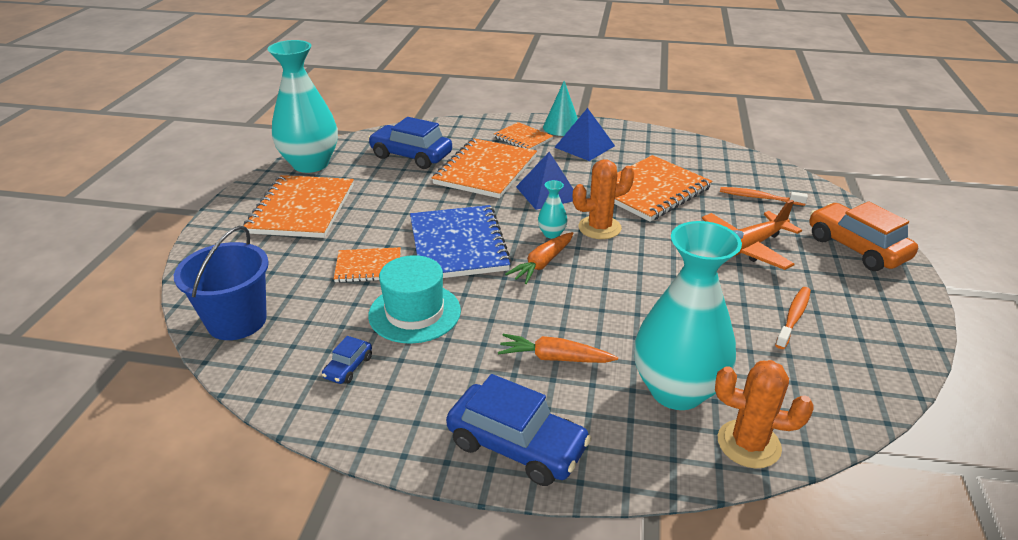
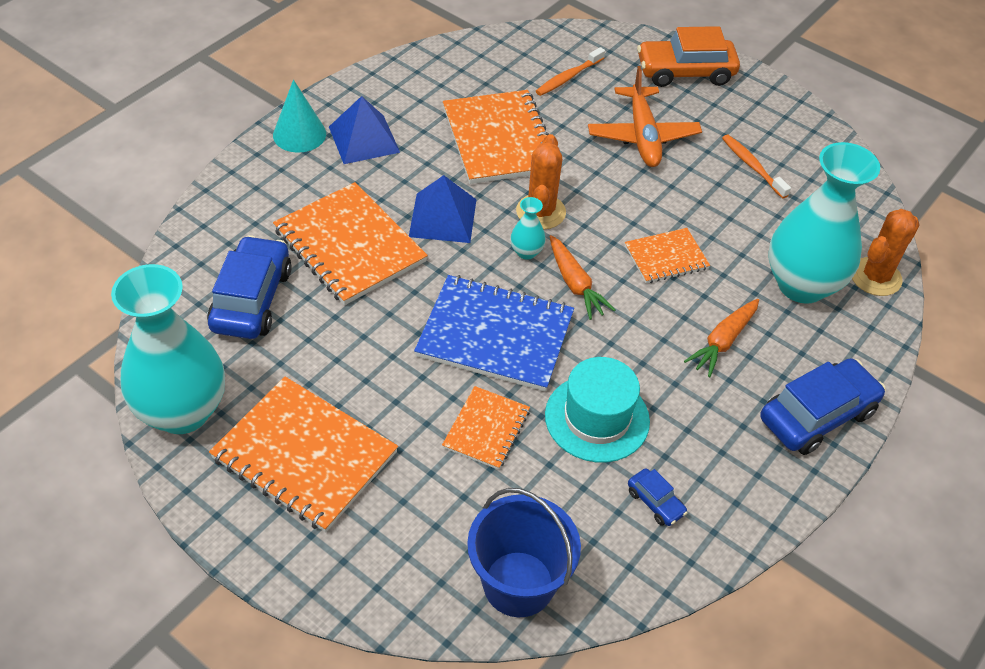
camera: 65 degrees left, 15 degrees up
blue car [368,117,452,169] -> blue car turned 135 degrees clockwise [207,235,292,339]
orange notebook [494,122,553,149] -> orange notebook moved to [625,228,710,283]

